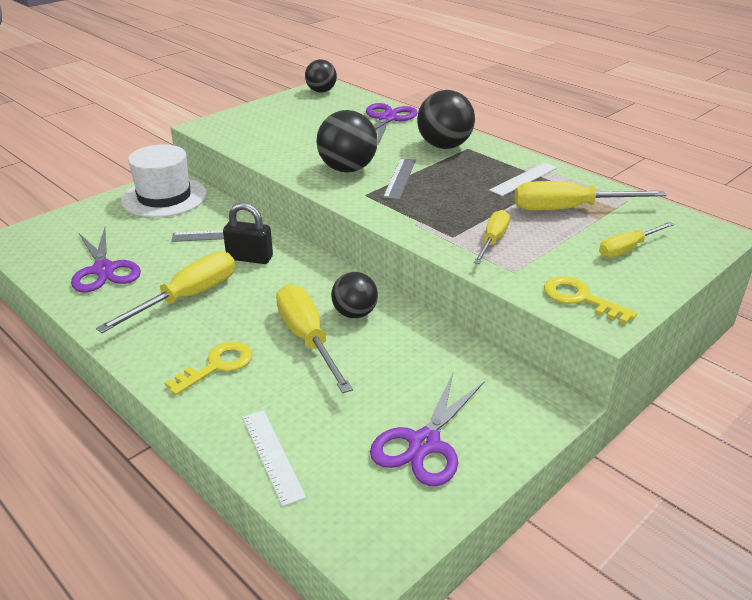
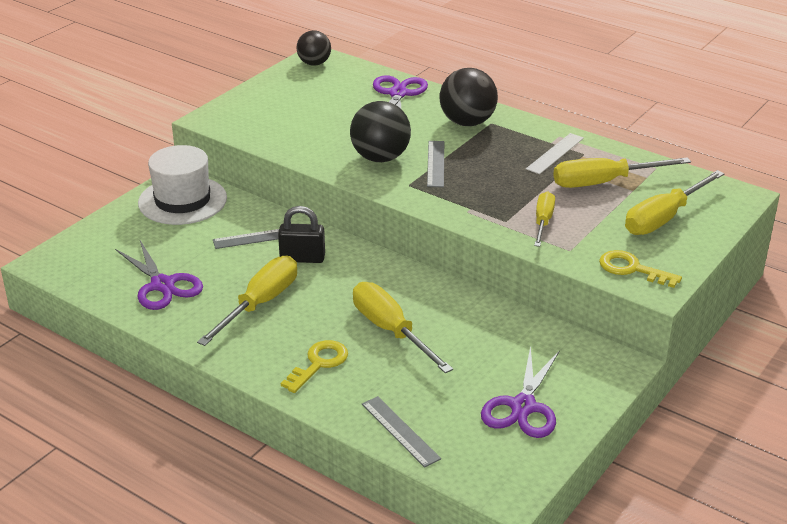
camera: 10 degrees left, 0 degrees up
white ruler [243,410,306,506] -> grey ruler [362,396,441,468]
black ball [331,272,378,318] -> none
yellow screwdriver [599,222,674,258] -> yellow screwdriver [625,170,725,235], size x1.63

